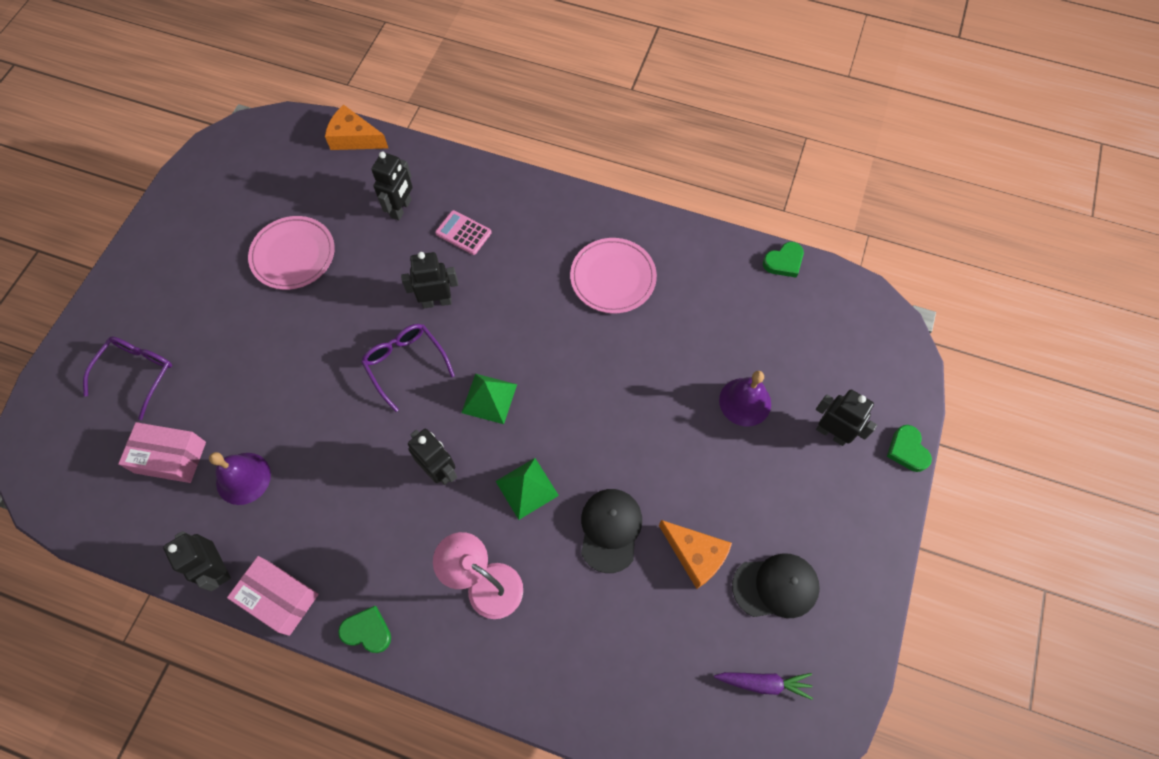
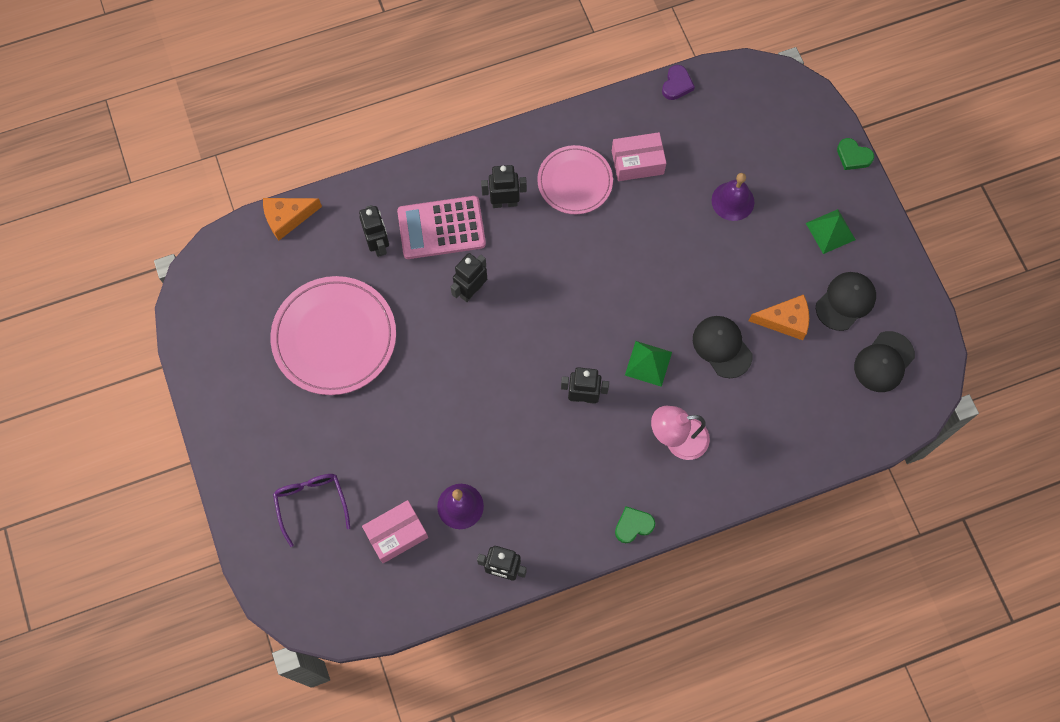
camera: 40 degrees left, 5 degrees up
pink box [227,556,319,636] -> pink box moved to [612,132,666,181]
pink plate [248,216,335,290] -> pink plate [270,276,396,395], size x1.59
purple glasses [361,324,455,412] -> none
pink calculator [435,210,492,255] -> pink calculator [397,196,486,259], size x1.88
green pyramid [461,374,517,424] -> green pyramid moved to [806,209,856,254]
purple carrot [714,672,813,700] -> black cap [854,331,915,392]
green heart [763,242,804,277] -> purple heart [662,65,695,100]
black robot [816,389,877,446] -> black robot moved to [481,165,527,208]

